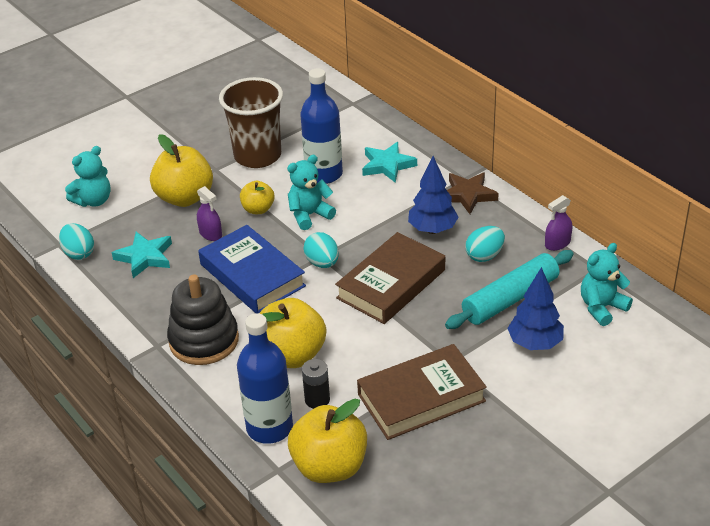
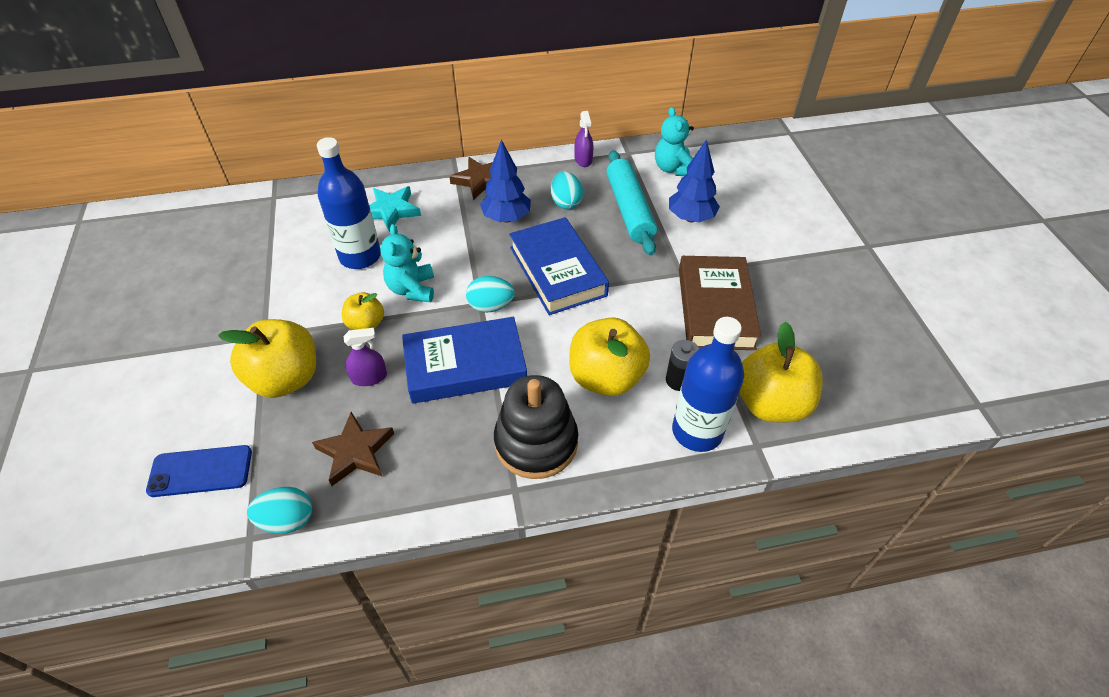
camera: 65 degrees left, 10 degrees up
turquoise teddy bear [65,146,111,207] -> blue phone [146,445,252,497]
turquoise star [111,232,172,278] -> brown star [312,412,394,486]
brown cup [219,77,283,168] -> none
brown book [335,232,445,324] -> blue book [509,217,609,315]

